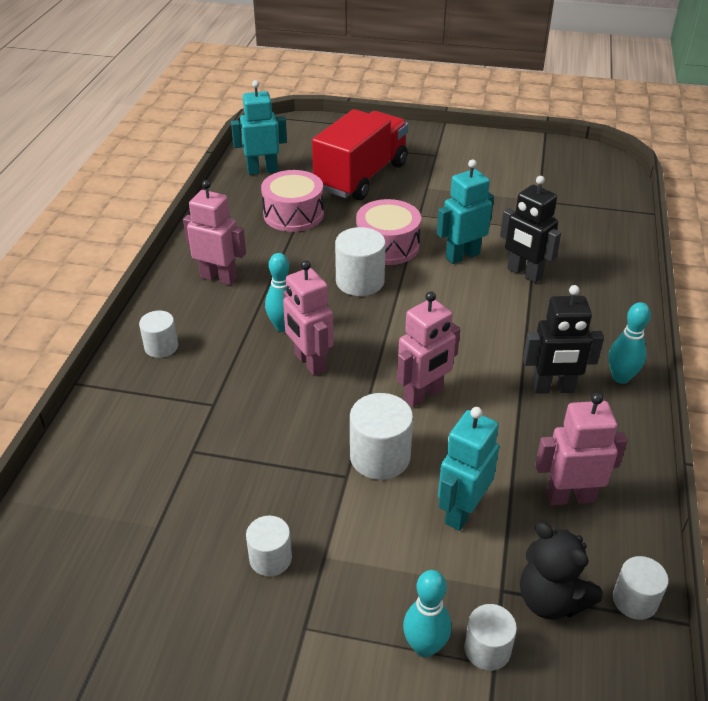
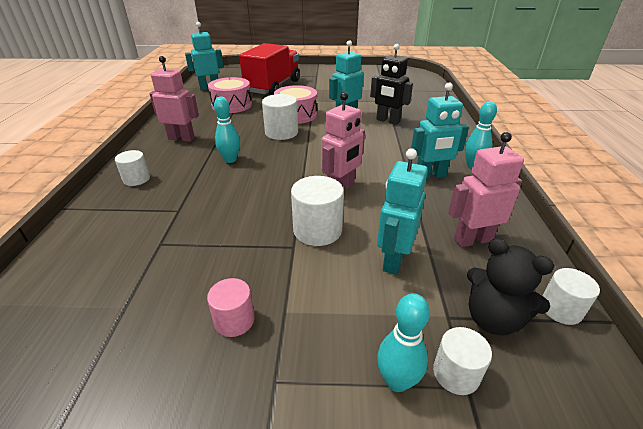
camera: 10 degrees left, 5 degrees down
white cylinder [246,516,292,576] -> pink cylinder [207,278,255,337]
pink robot [283,260,333,376] -> none
black robot [523,285,604,394] -> turquoise robot [411,82,469,179]

